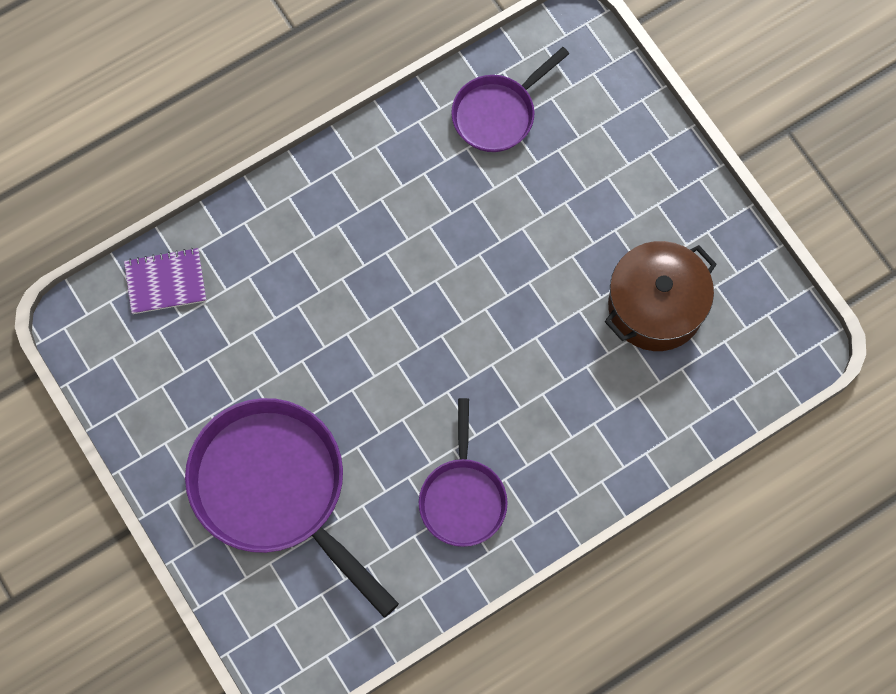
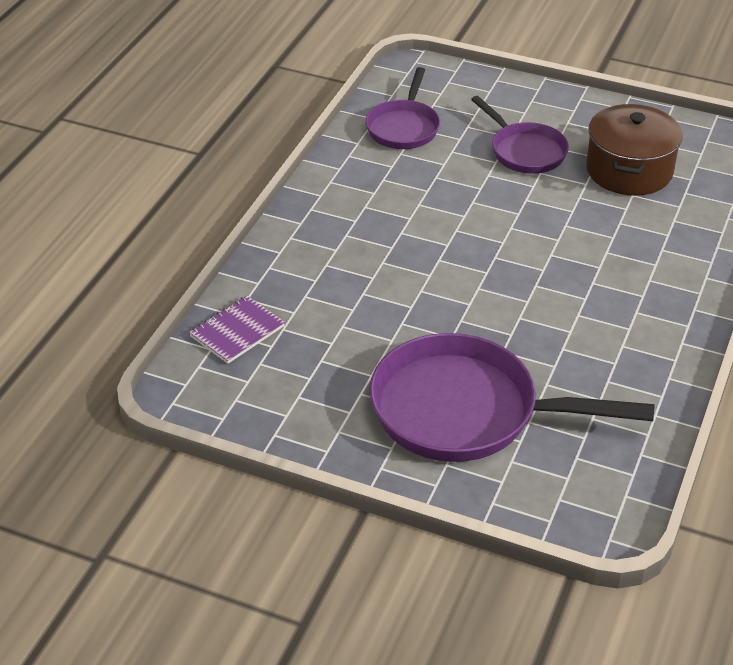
camera: 35 degrees left, 30 degrees down
purple pan [419,398,508,547] -> purple pan moved to [471,96,569,174]

